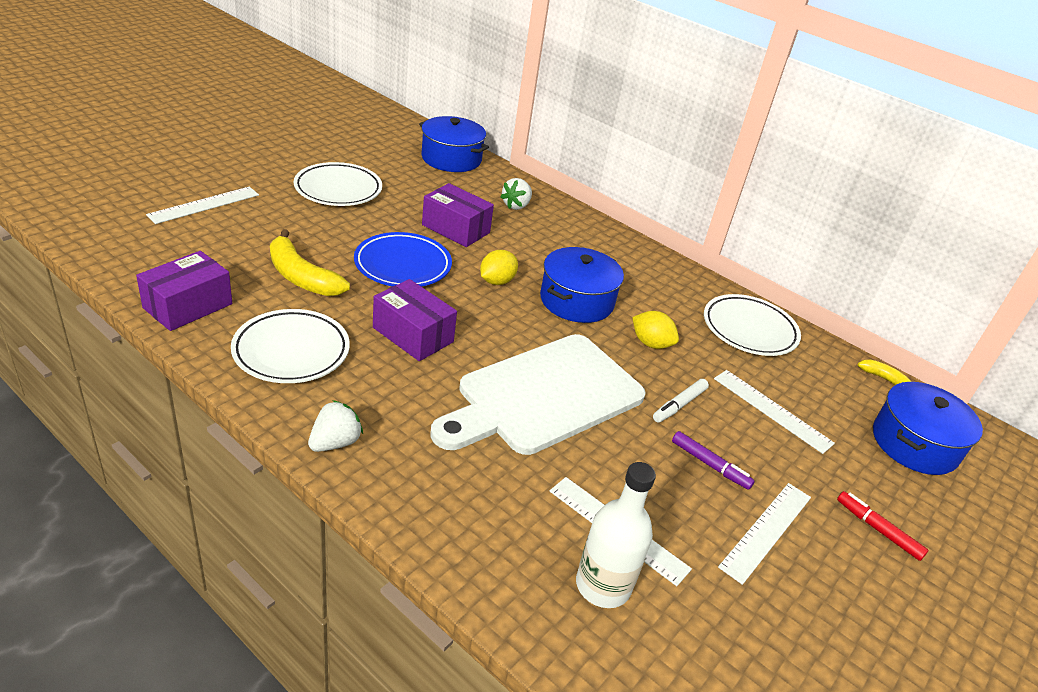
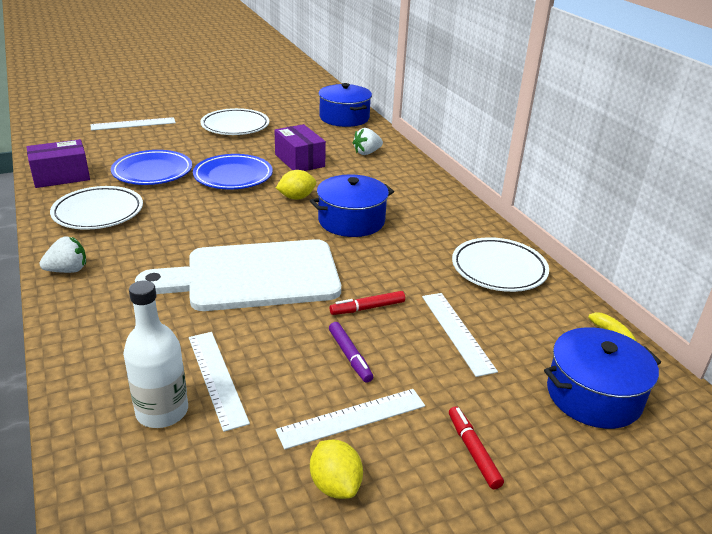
camera: 30 degrees right, 5 degrees down
yellow banana [270,229,350,296] -> blue plate [111,150,192,185]
purple box [373,279,457,361] -> none
yellow lemon [632,311,679,349] -> yellow lemon moved to [310,440,363,499]
white marker [653,379,709,423] -> red marker [330,291,405,315]

